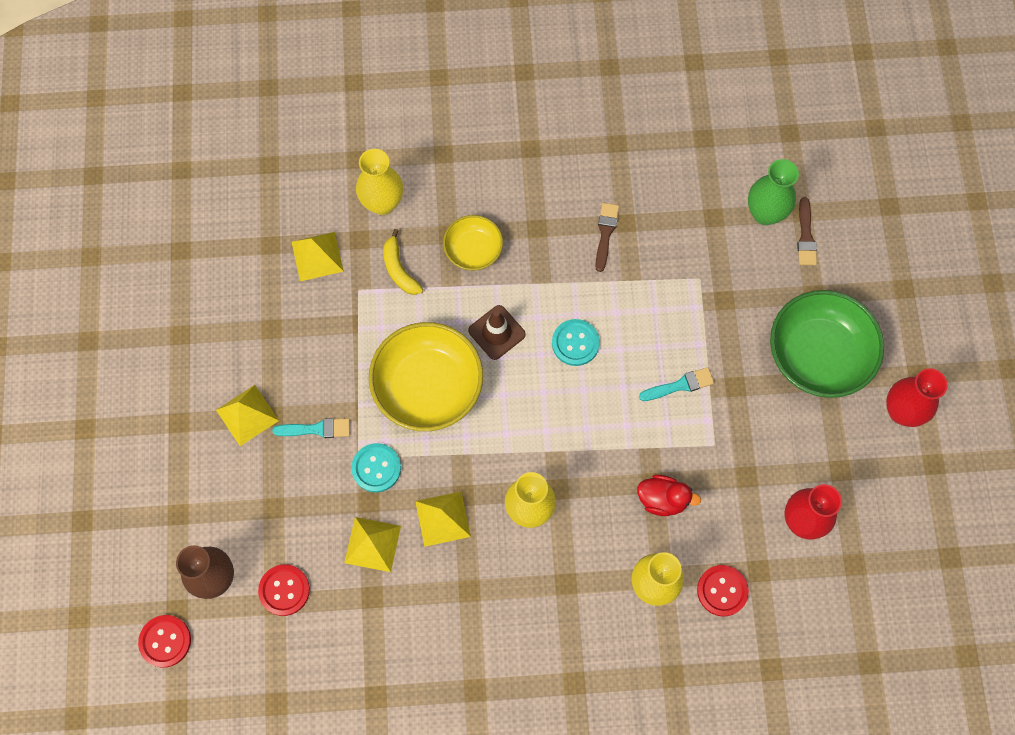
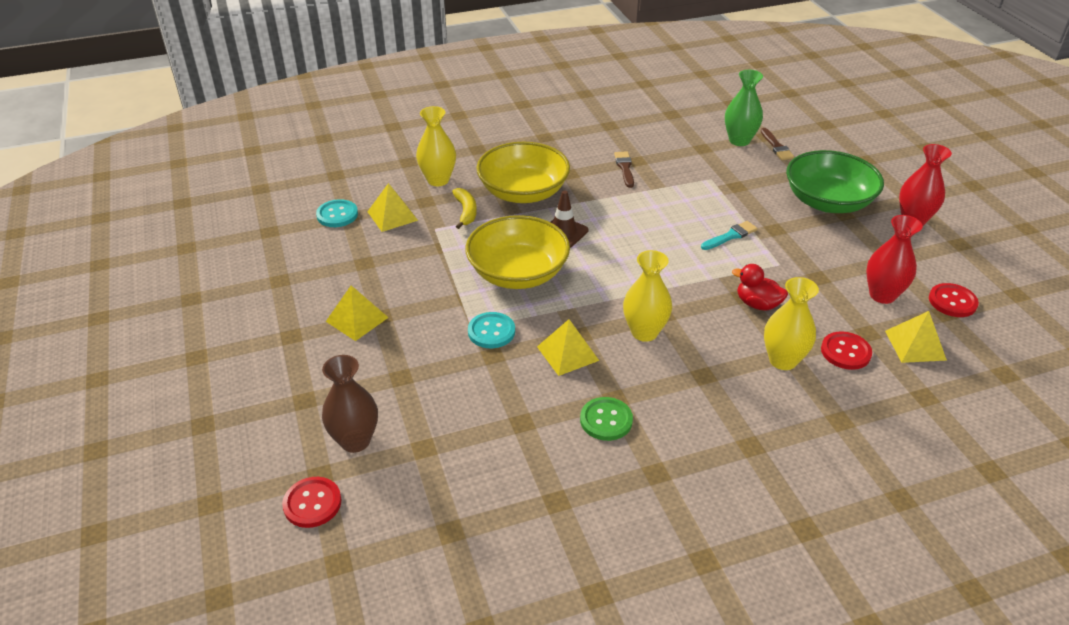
camera: 15 degrees left, 30 degrees down
red button [258,564,310,616] -> red button moved to [929,283,979,317]
turquoise brush [272,418,350,438] -> none
yellow pyramid [344,517,401,572] -> yellow pyramid moved to [885,311,947,363]
yellow banana [383,229,423,295] -> yellow banana turned 150 degrees counterclockwise [452,188,477,229]
yellow bowl [443,215,503,271] -> yellow bowl [476,142,570,203], size x1.82
turquoise button [552,319,600,366] -> turquoise button moved to [316,199,358,227]
red duck [637,475,701,516] -> red duck turned 150 degrees counterclockwise [732,264,788,311]
none -> green button [580,397,633,441]

